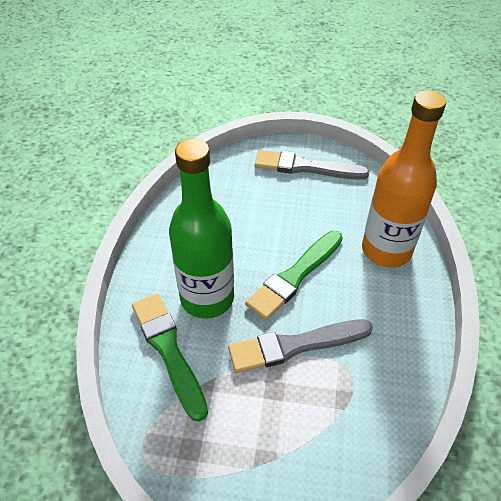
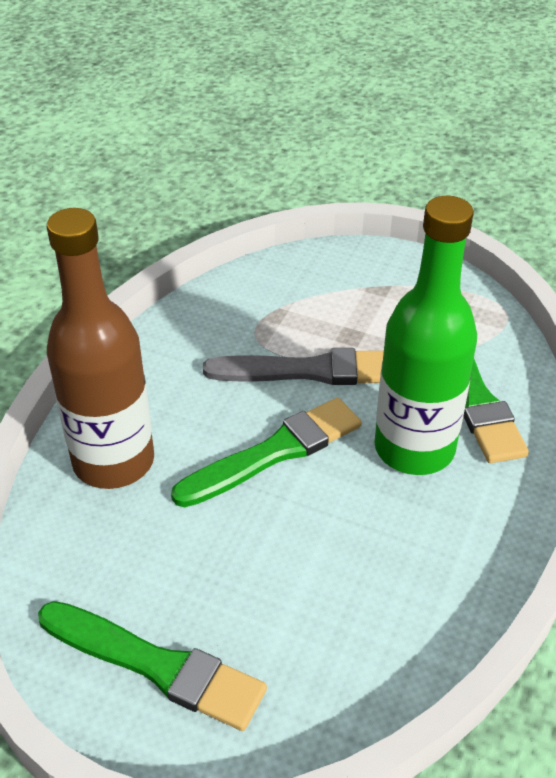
camera: 165 degrees left, 5 degrees down
grey brush [255,150,369,180] -> green brush [38,601,267,731]
orange bottle [362,90,446,268] -> brown bottle [47,208,154,489]

